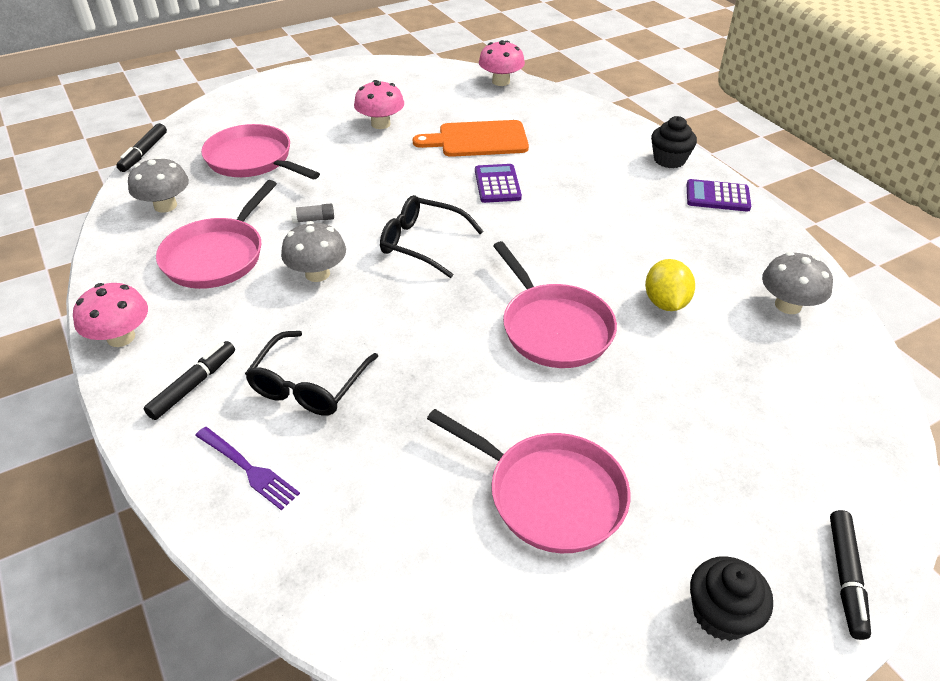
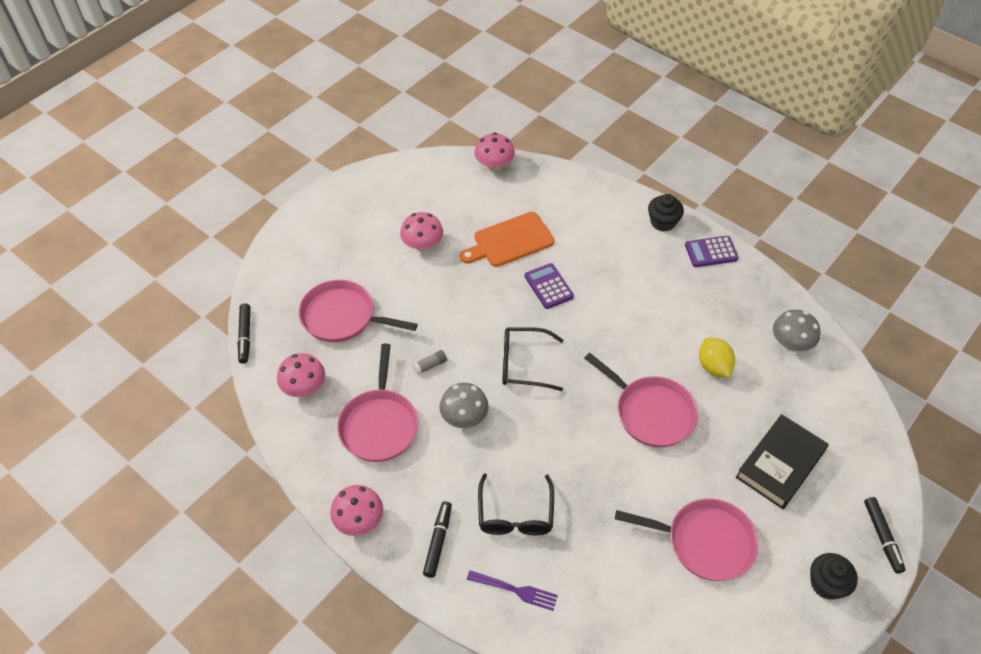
camera: 20 degrees left, 10 degrees up
grey mushroom [128,157,189,213] -> pink mushroom [277,353,325,397]
none -> black book [736,414,829,509]

